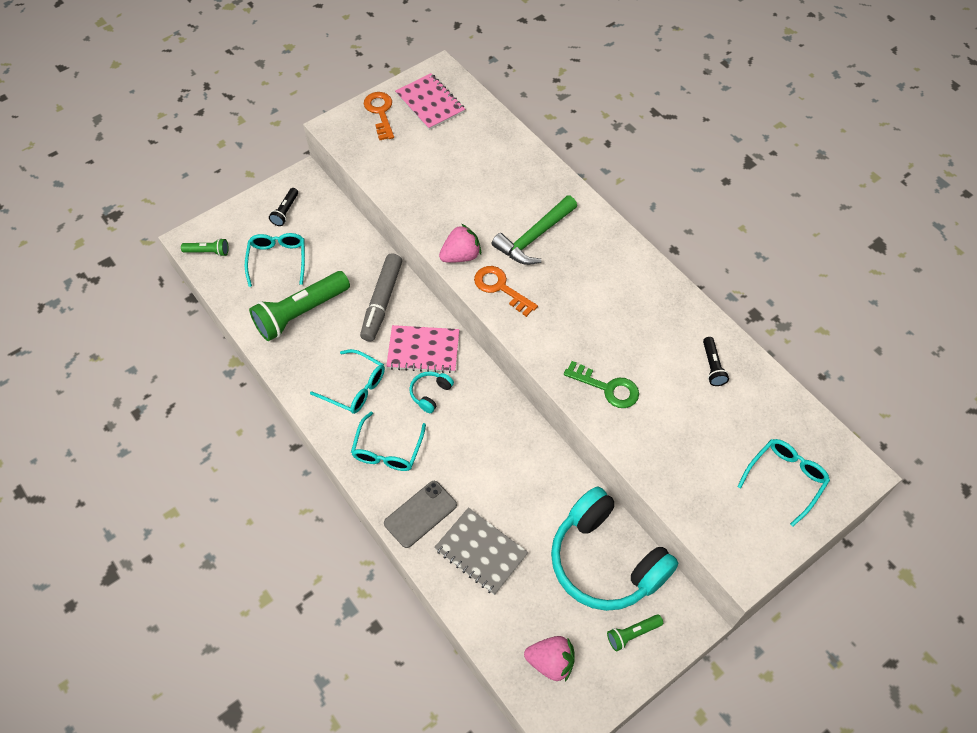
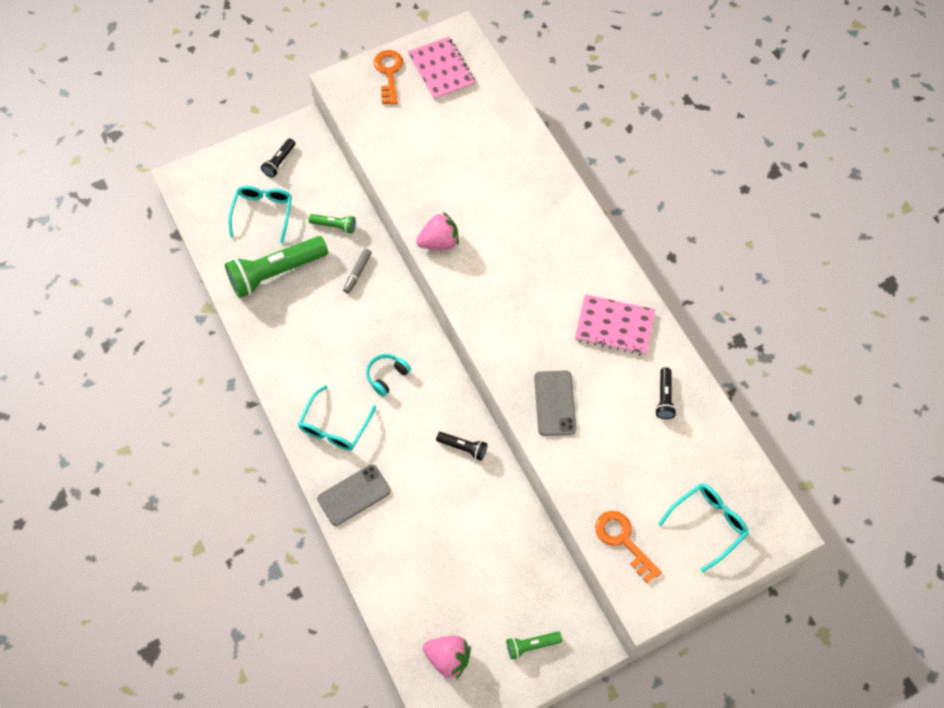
camera: 10 degrees right, 5 degrees up
green flashlight [181,238,229,256] -> green flashlight moved to [308,214,356,234]
turquoise glasses [310,349,385,414] -> none
grey marker [360,253,402,342] -> grey marker [343,249,372,294], size x0.51
pink notebook [386,325,459,373] -> pink notebook moved to [575,294,655,355]
grey notebook [434,507,528,595] -> none
orange key [474,266,538,317] -> orange key moved to [595,511,662,584]
green hammer [492,195,577,265] -> none
turquoise headphones [551,486,679,611] -> none
green key [564,361,639,408] -> grey phone [534,370,576,436]
none -> black flashlight [436,432,487,461]

